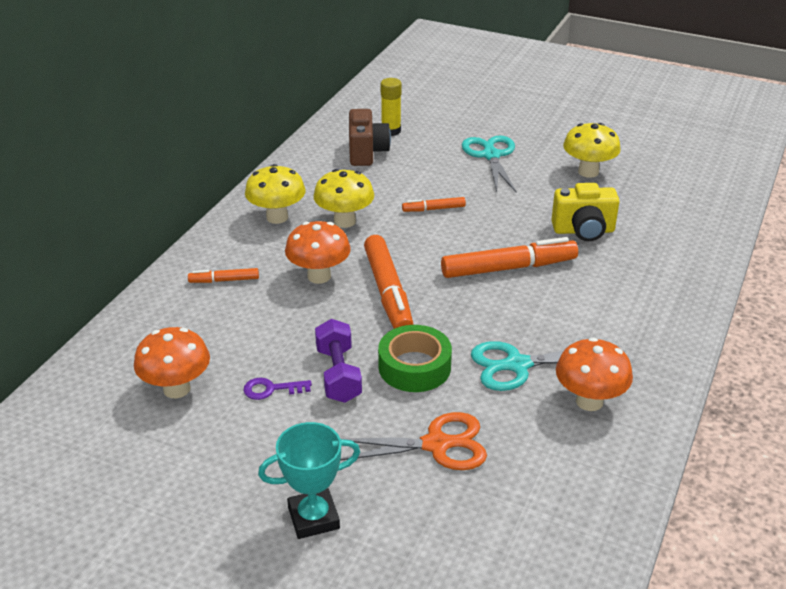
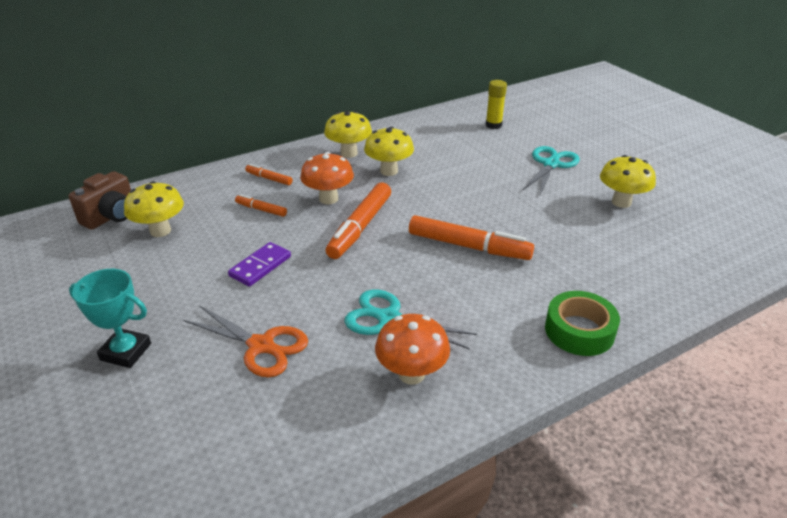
camera: 35 degrees right, 0 degrees up
orange mushroom [134,327,210,398] -> yellow mushroom [124,181,184,237]
purple key [243,378,312,400] -> none
purple dumbbell [315,319,362,403] -> purple domino [228,242,291,287]
brown camera [349,109,391,166] -> brown camera moved to [69,171,131,230]
green tape [378,325,452,392] -> green tape moved to [545,291,620,356]
orange marker [402,197,466,212] -> orange marker moved to [235,194,287,217]
yellow camera [551,183,619,241] -> none

